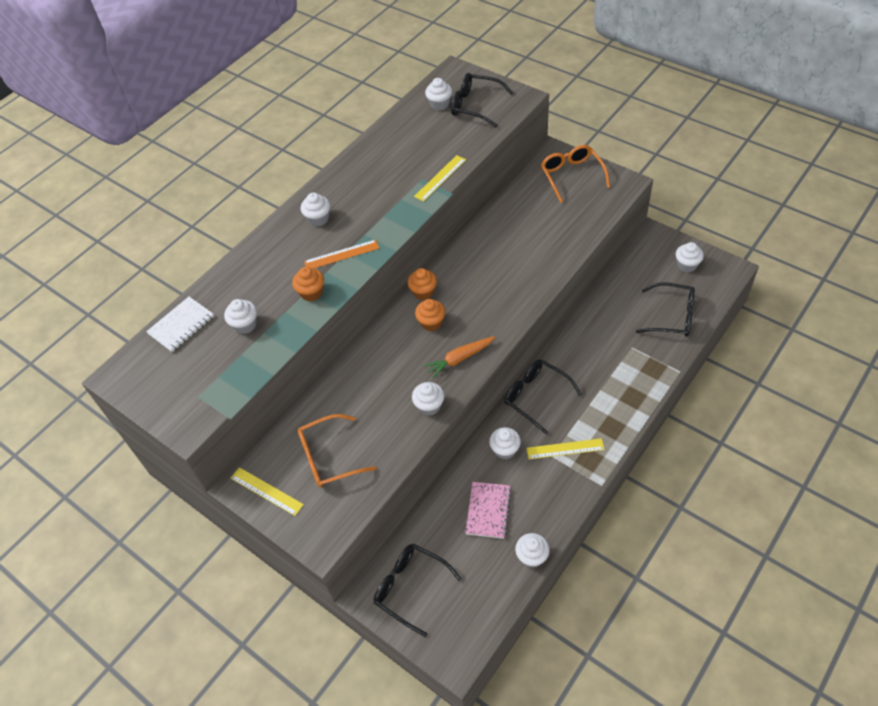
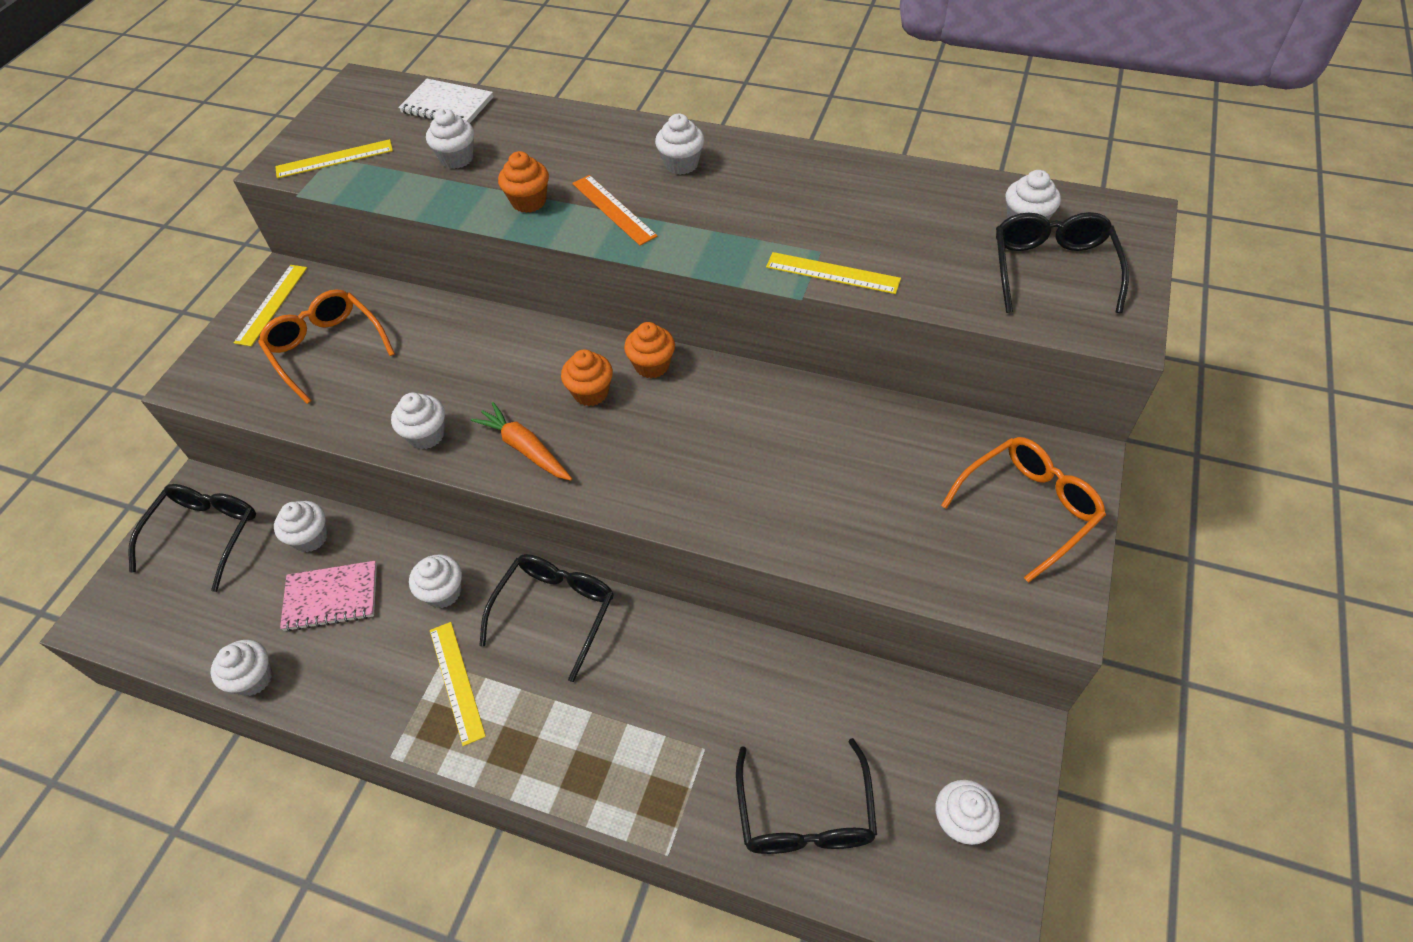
camera: 70 degrees right, 0 degrees up
none -> white cupcake [274,501,328,552]
none -> yellow ruler [275,139,393,178]

